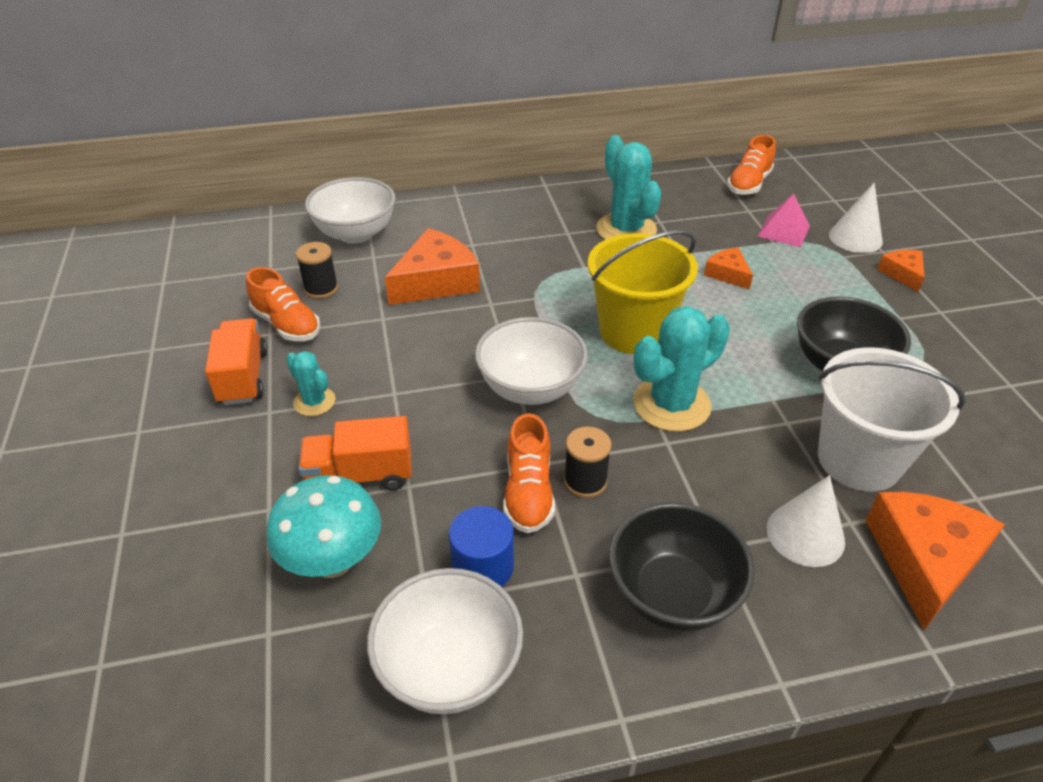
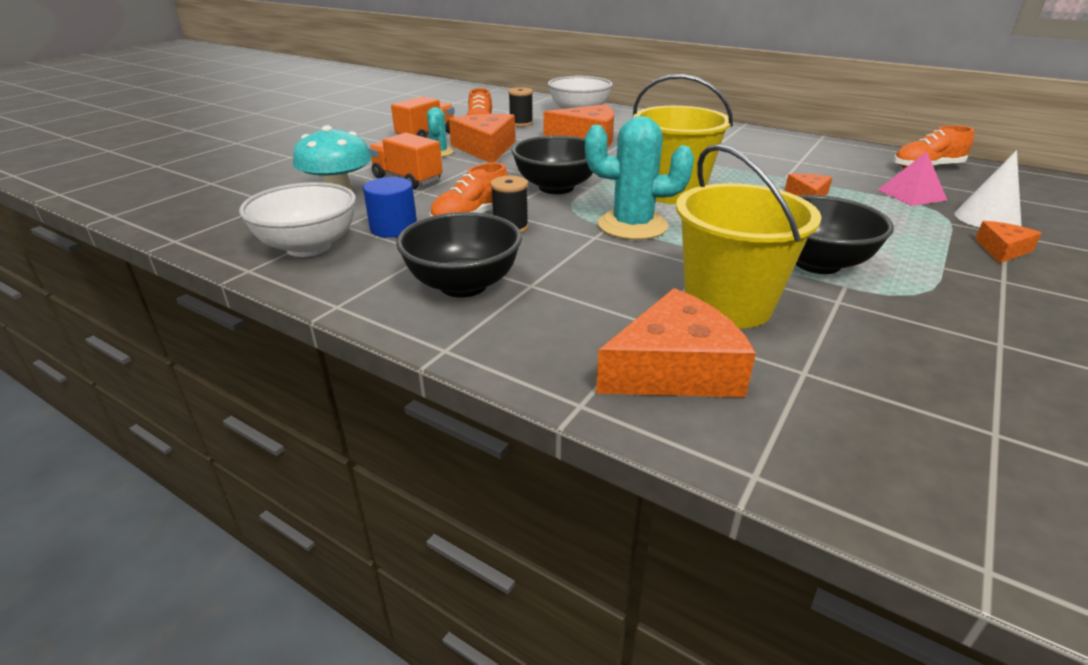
camera: 45 degrees right, 10 degrees down
white bowl [475,317,588,405] -> black bowl [512,135,593,194]
turquoise cactus [596,135,662,240] -> none
white cone [766,475,845,567] -> none
white bucket [818,347,965,492] -> yellow bucket [676,144,822,328]
none -> orange cheese [449,114,515,163]

